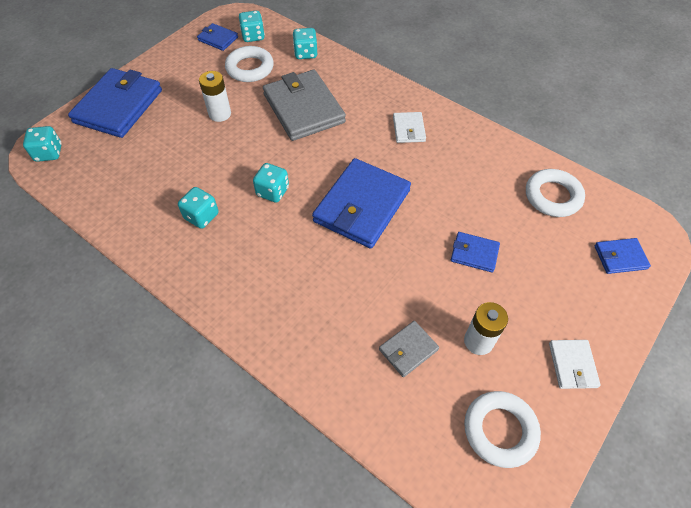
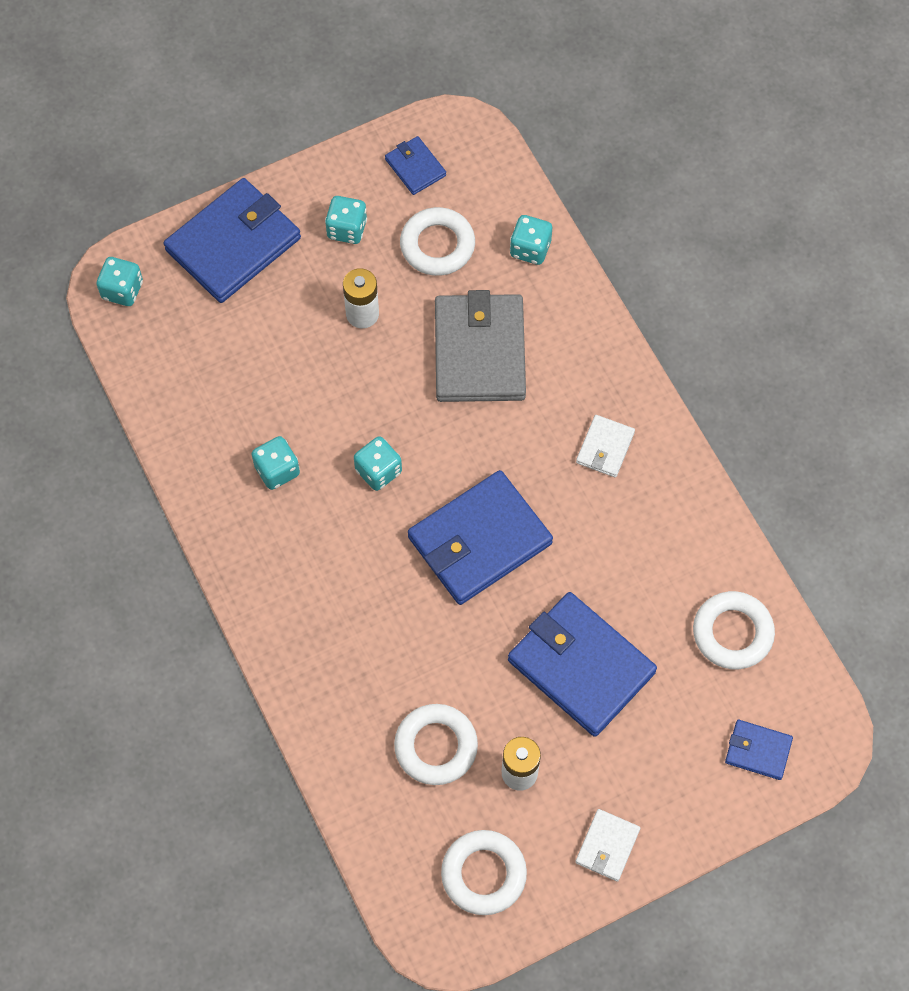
camera: 25 degrees right, 10 degrees up
turquoise dice [239,11,265,42] -> turquoise dice moved to [325,196,367,244]
grey wallet [379,321,439,377] -> white ring [394,704,478,785]
blue wallet [451,232,500,273] -> blue wallet [508,592,657,737], size x2.08

